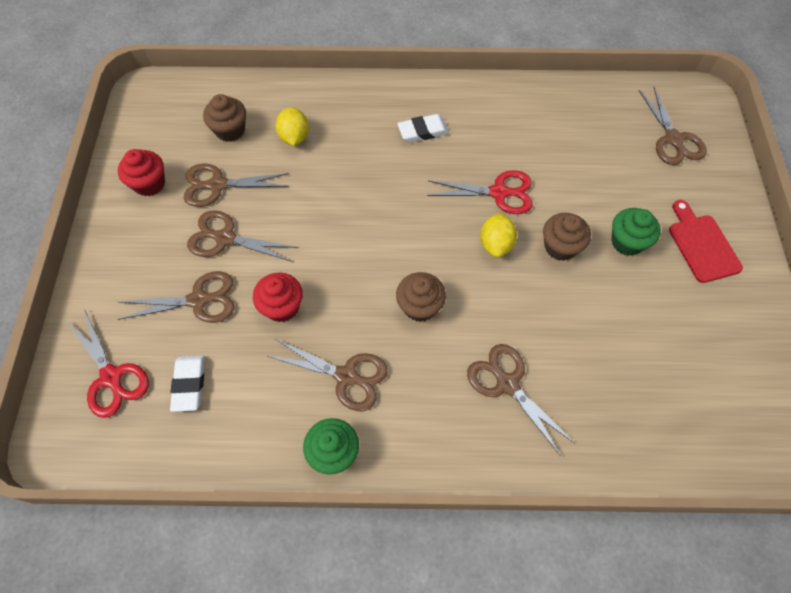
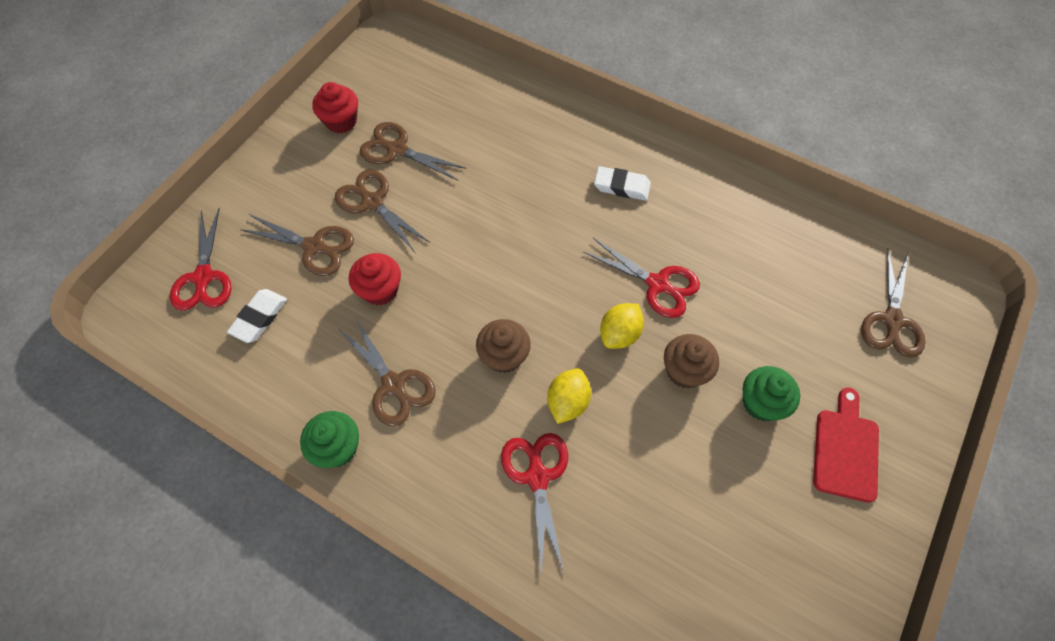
camera: 30 degrees right, 0 degrees up
brown cupcake [203,94,246,142] -> none
yellow lemon [275,107,309,146] -> yellow lemon moved to [547,368,591,424]
brown scissors [467,344,574,456] -> red scissors [501,433,568,572]

